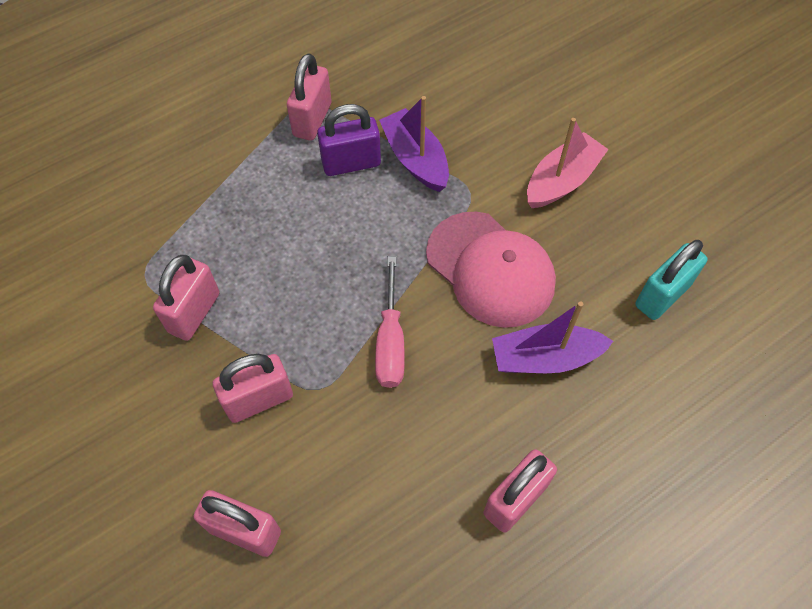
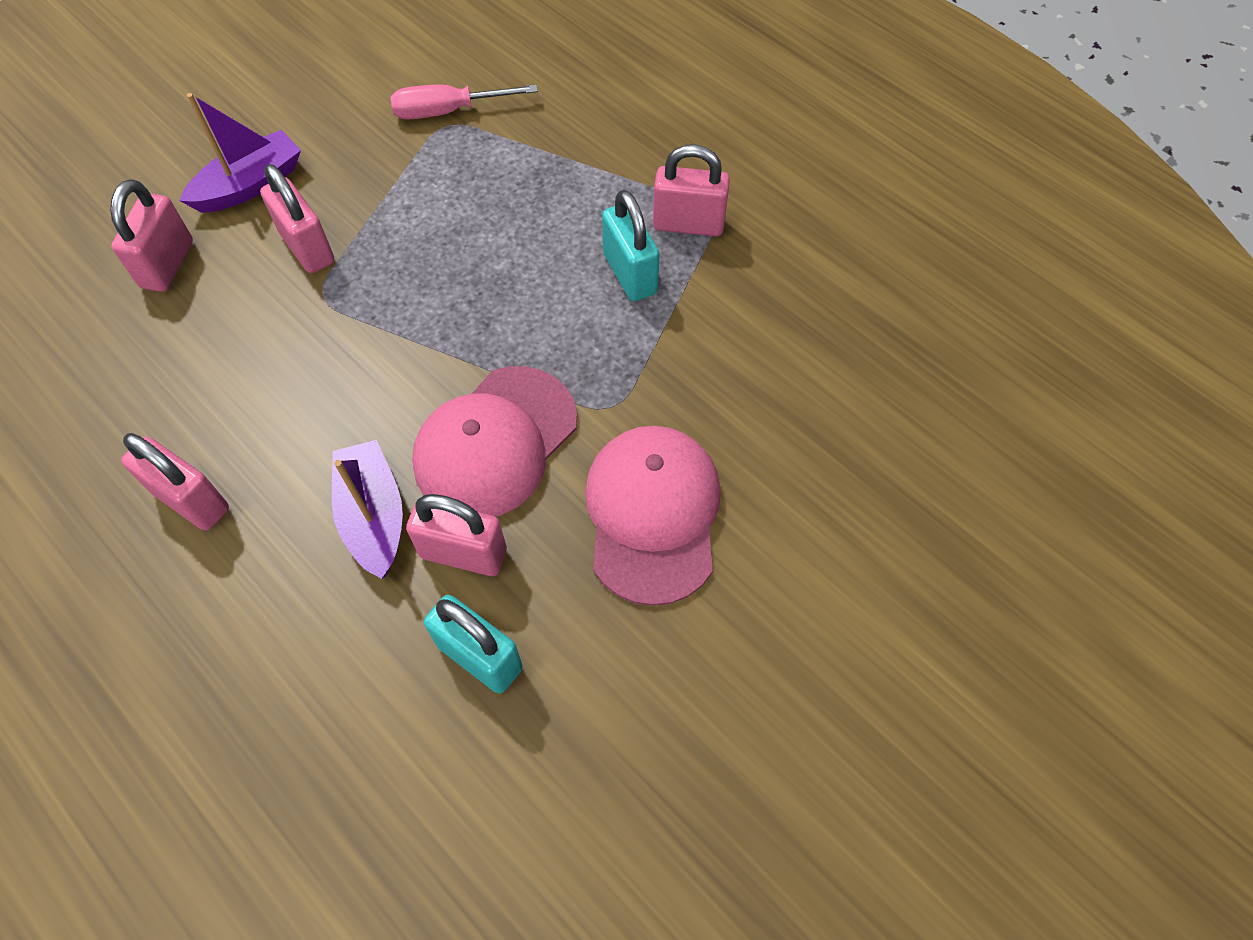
camera: 80 degrees right, 0 degrees up
pink padlock [153,255,219,341] -> pink padlock moved to [406,494,507,576]
purple padlock [317,104,381,176] -> turquoise padlock [602,190,660,302]
pink screwdriver [375,256,405,388] -> pink screwdriver moved to [390,84,538,120]
purple boat [379,96,449,192] -> purple boat moved to [179,93,301,213]
pink boat [527,118,609,208] -> pink cap [585,426,721,606]

